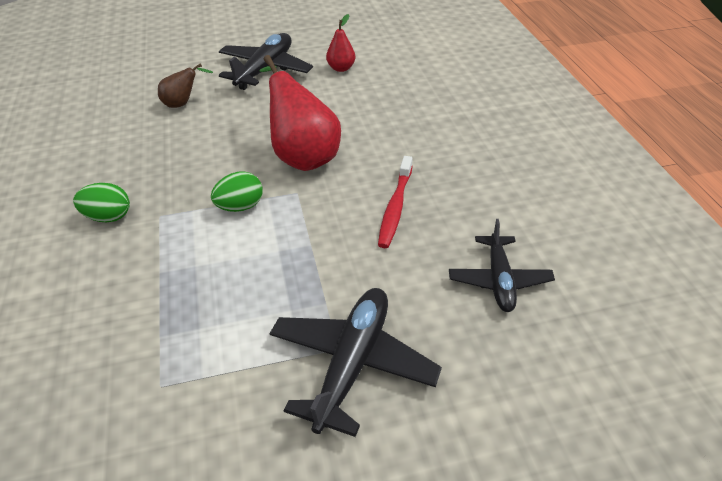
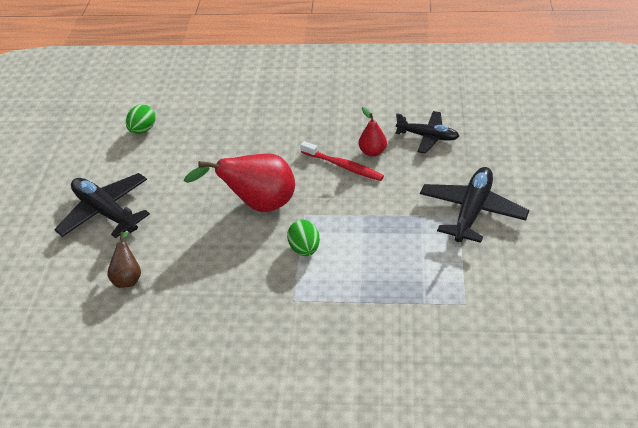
camera: 70 degrees left, 0 degrees up
green egg [73,183,130,222] -> green egg moved to [126,104,155,134]
black plane [269,288,442,437] -> black plane turned 75 degrees clockwise [420,167,529,243]
red pear [326,14,355,72] -> red pear moved to [359,107,387,157]

